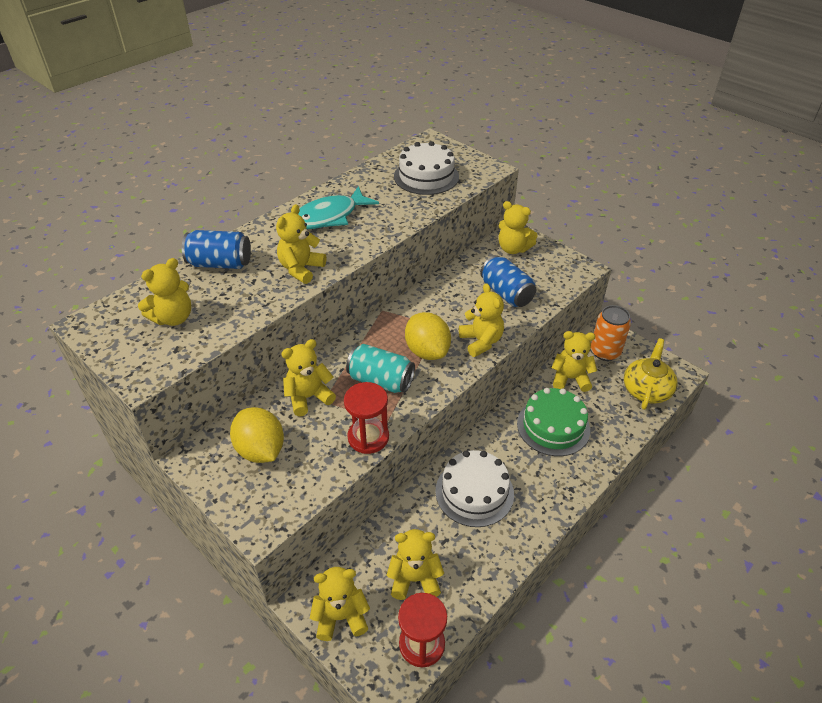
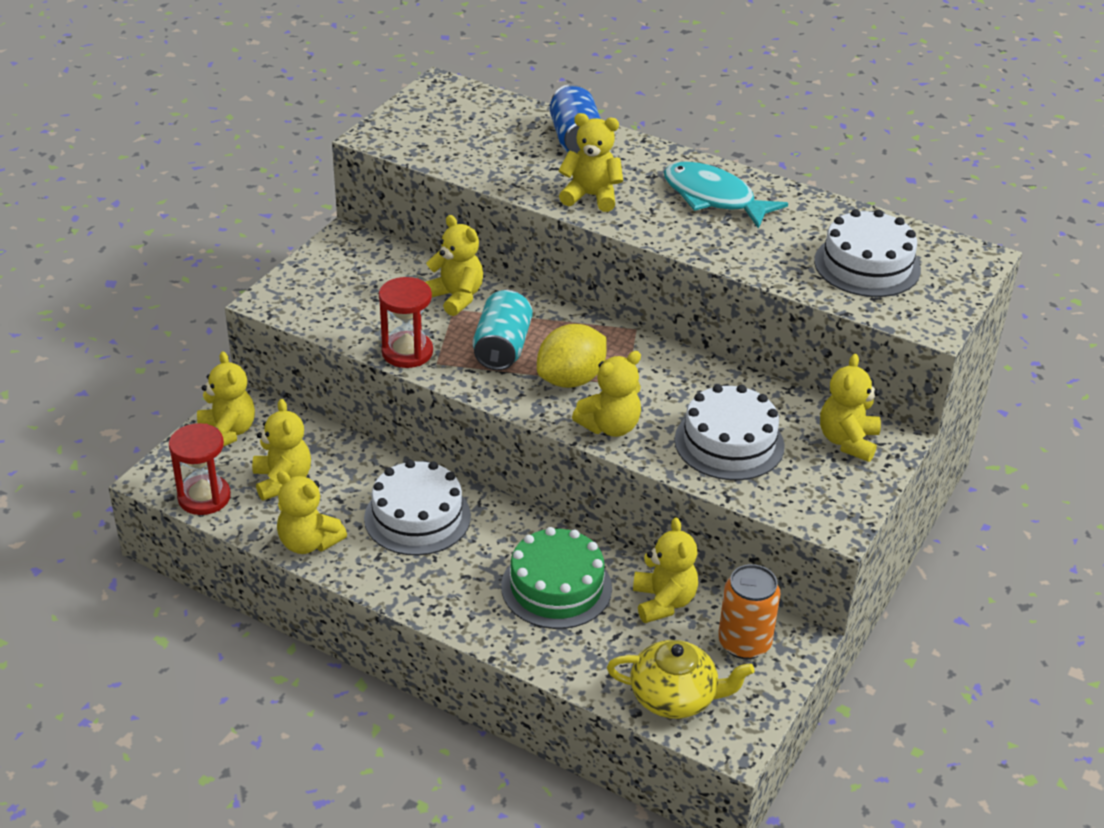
camera: 75 degrees right, 5 degrees down
yellow teddy bear [138,258,191,326] -> yellow teddy bear moved to [277,471,347,554]
yellow lemon [230,407,284,463] -> none
blue can [481,256,536,307] -> white cake [674,384,785,480]

